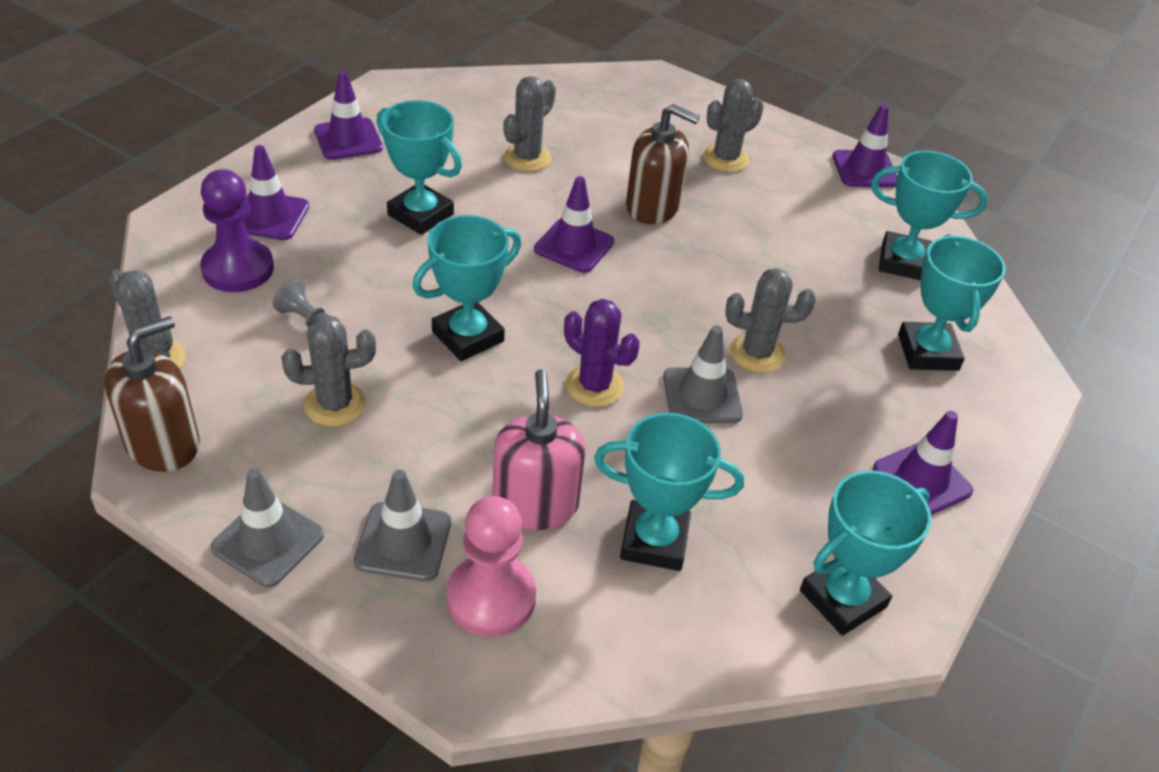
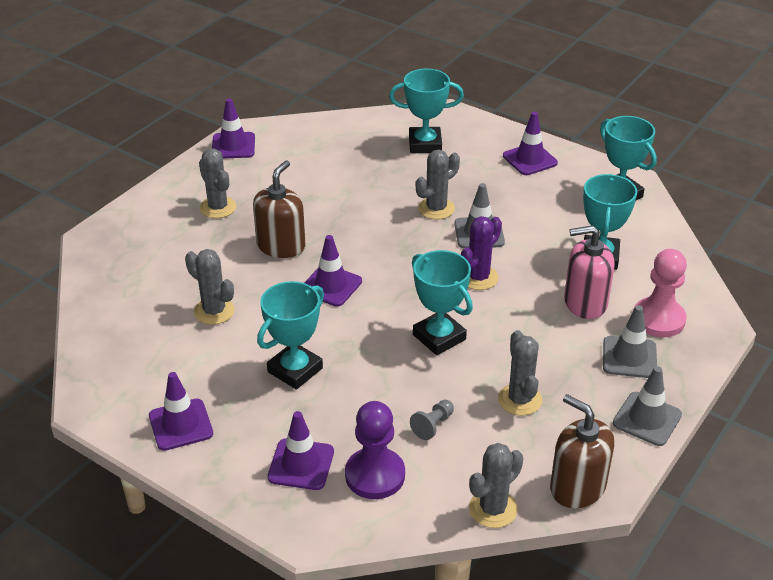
camera: 85 degrees left, 5 degrees down
grey cactus [726,268,816,373] -> grey cactus turned 45 degrees clockwise [416,150,460,219]
turquoise trophy [871,151,988,280] -> none

